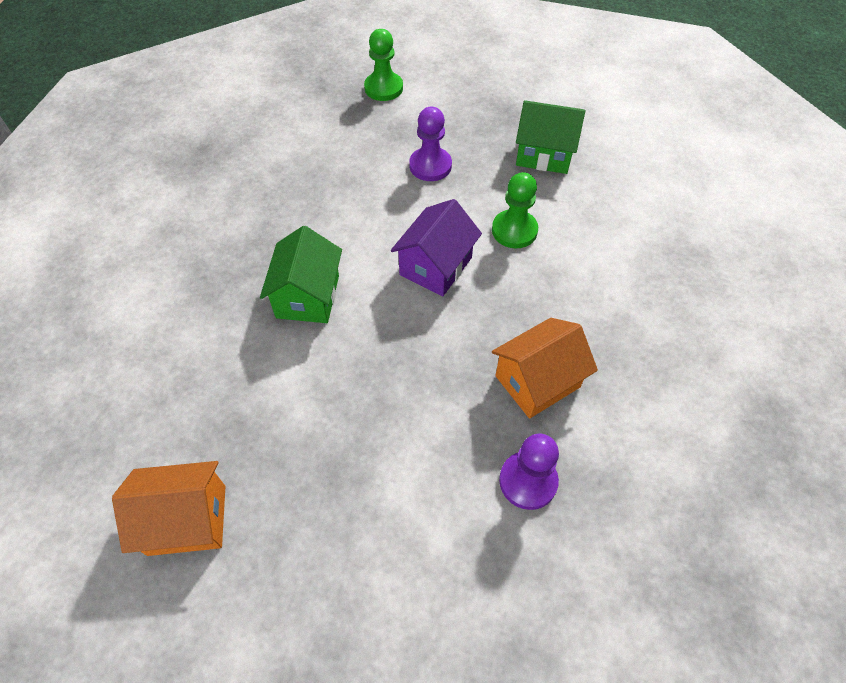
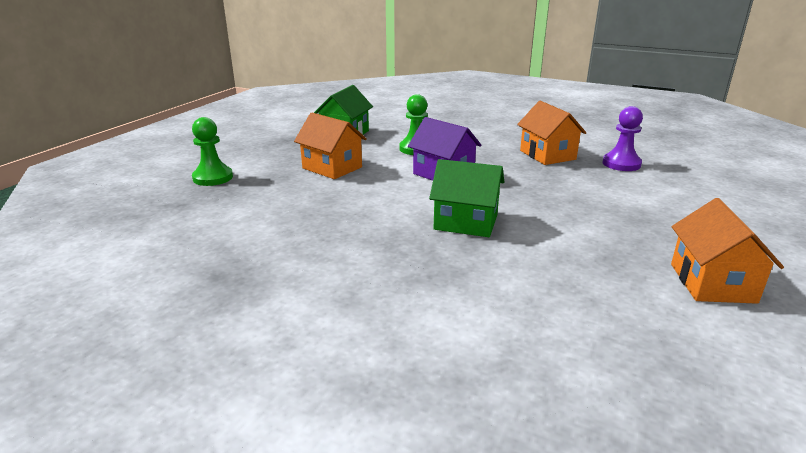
camera: 80 degrees left, 30 degrees down
purple pawn [409,107,452,181] -> orange house [294,113,367,179]

